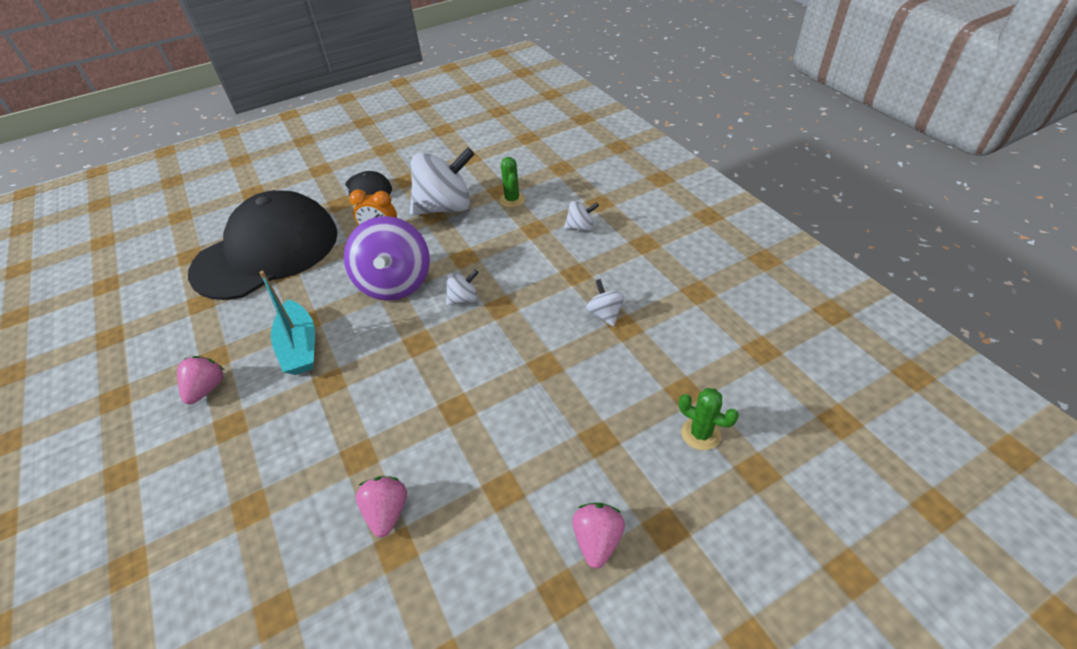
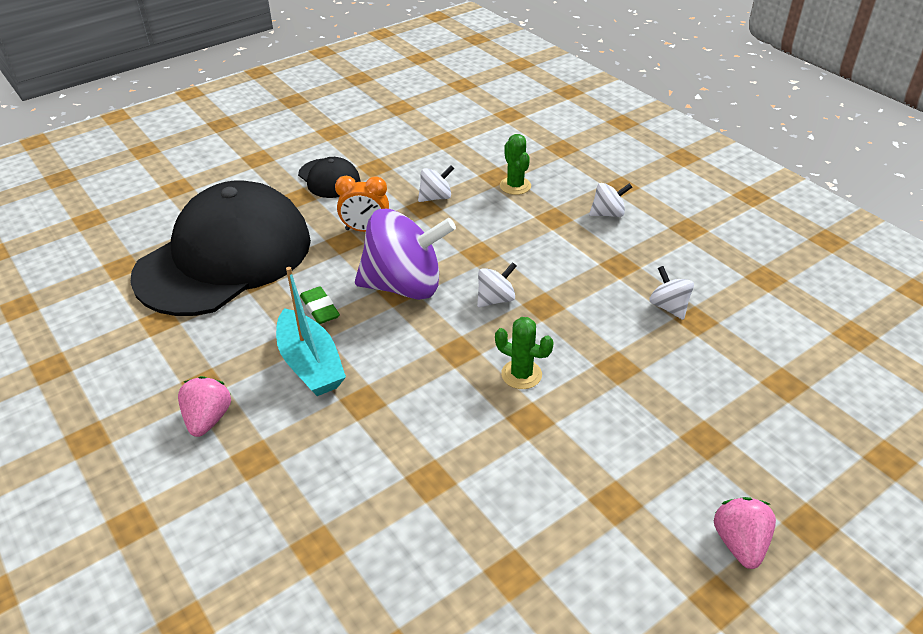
camera: 10 degrees left, 5 degrees down
purple spinning top [344,216,430,301] -> purple spinning top turned 75 degrees counterclockwise [355,209,456,300]
pink strawberry [356,476,407,537] -> none
white spinning top [410,147,475,215] -> white spinning top [418,165,454,202], size x0.45
green cactus [679,388,739,450] -> green cactus moved to [495,317,554,389]
none -> green eraser [300,287,340,324]

